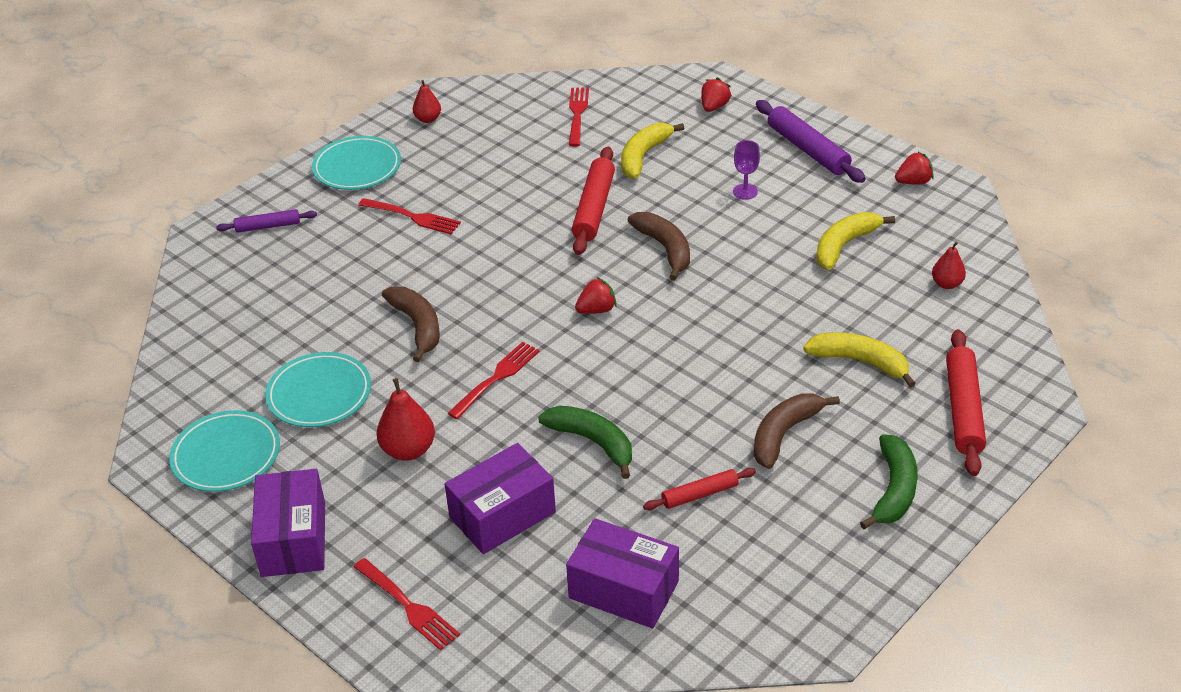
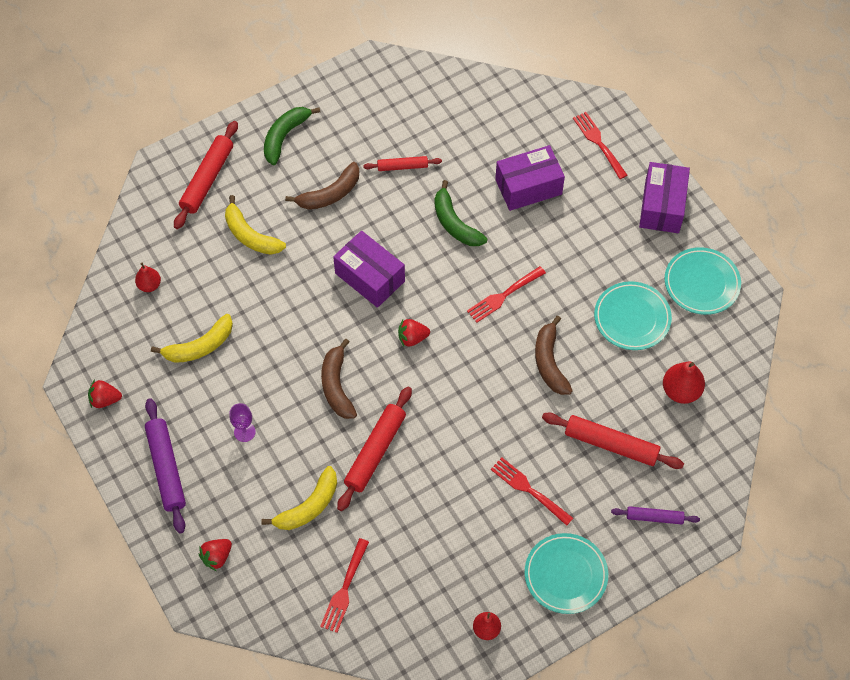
camera: 165 degrees left, 20 degrees up
red pear [377,378,435,461] -> red pear moved to [663,361,705,404]
purple box [566,518,679,629] -> purple box moved to [333,231,405,308]
none -> red rolling pin [542,412,684,469]

